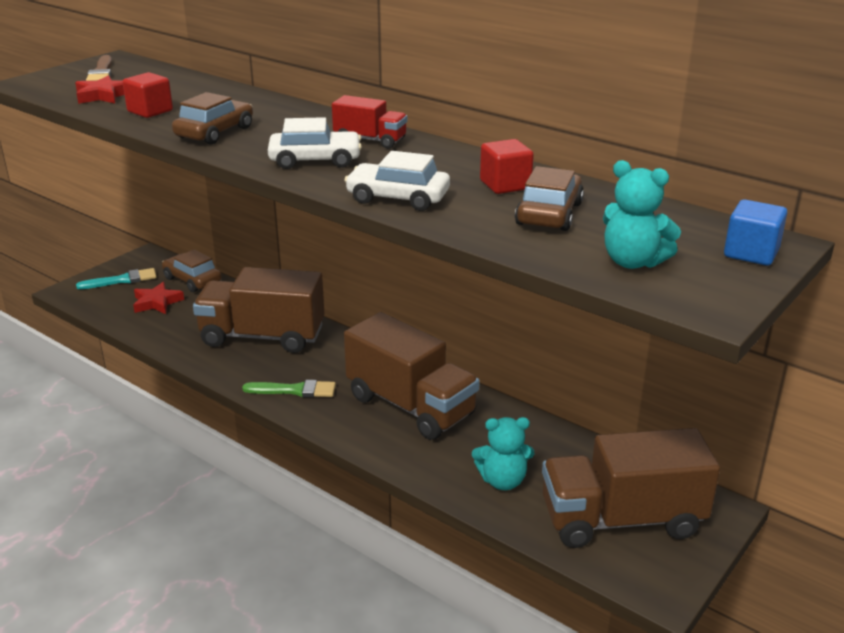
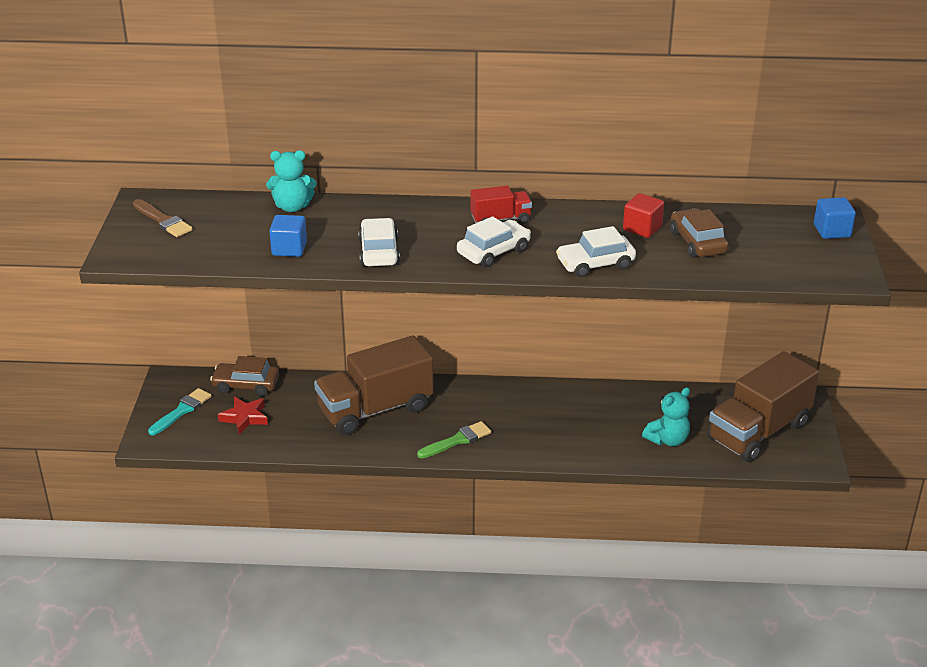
camera: 35 degrees left, 5 degrees up
red star [75,75,124,104] -> none
red cube [122,72,173,118] -> blue cube [269,215,307,257]
brown car [172,92,253,145] -> white car [358,218,400,266]
brown truck [344,312,480,440] -> none
turquoise teddy bear [603,160,681,269] -> turquoise teddy bear moved to [266,150,317,212]

